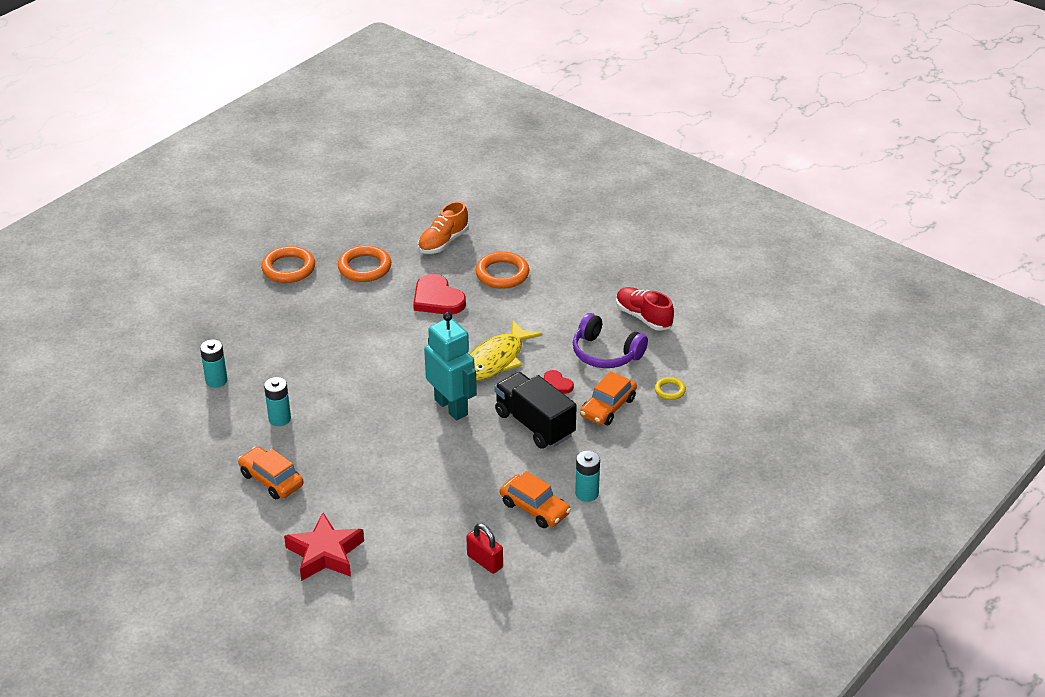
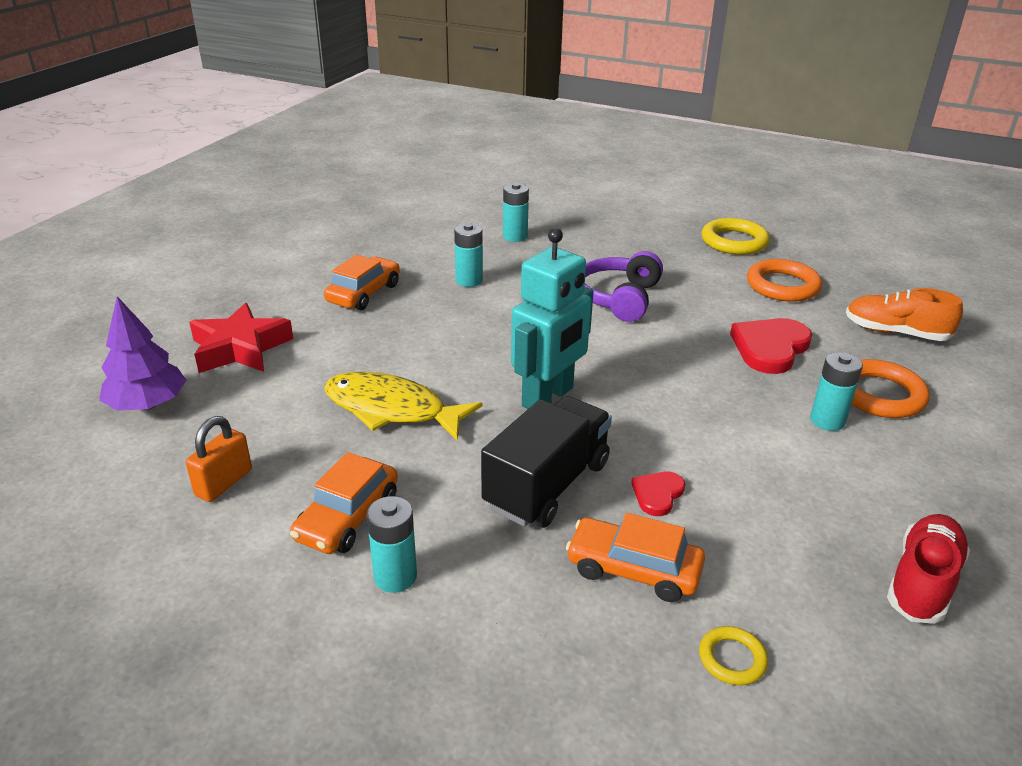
camera: 75 degrees right, 5 degrees down
orange ring [261,246,315,283] -> yellow ring [702,218,770,255]
red padlock [466,523,503,574] -> orange padlock [186,416,252,502]
yellow fish [470,320,542,381] -> yellow fish moved to [324,372,483,440]
purple headphones [573,313,648,368] -> purple headphones moved to [585,251,663,322]
none -> purple tree [99,296,187,411]
none -> turquoise battery [810,352,863,431]

